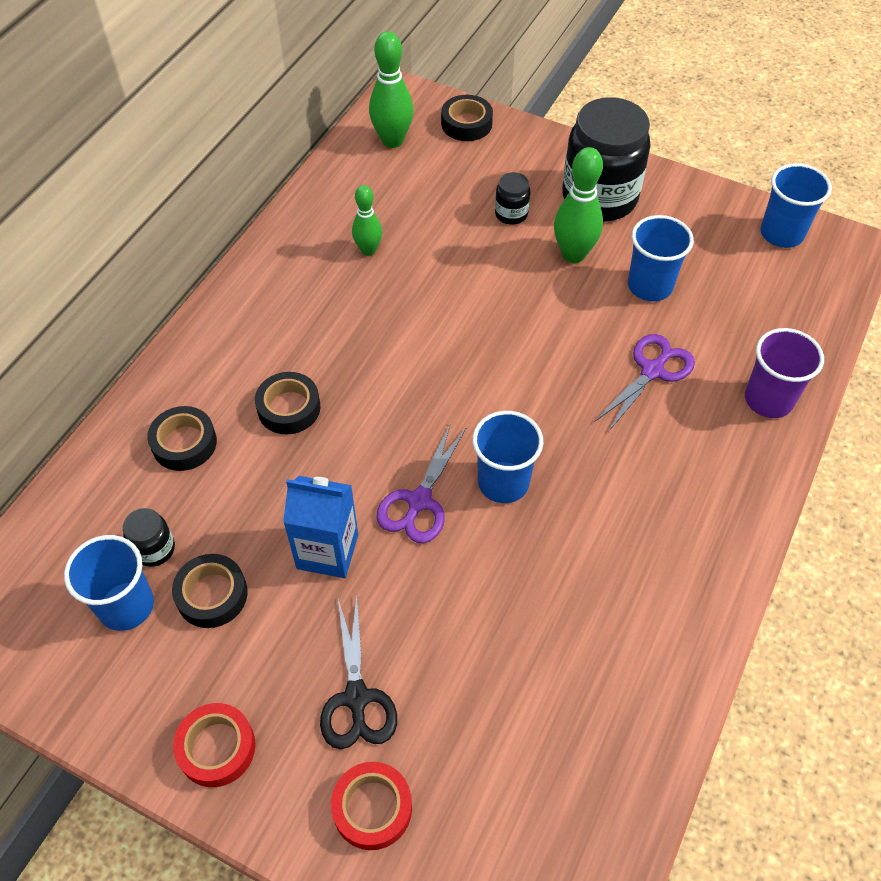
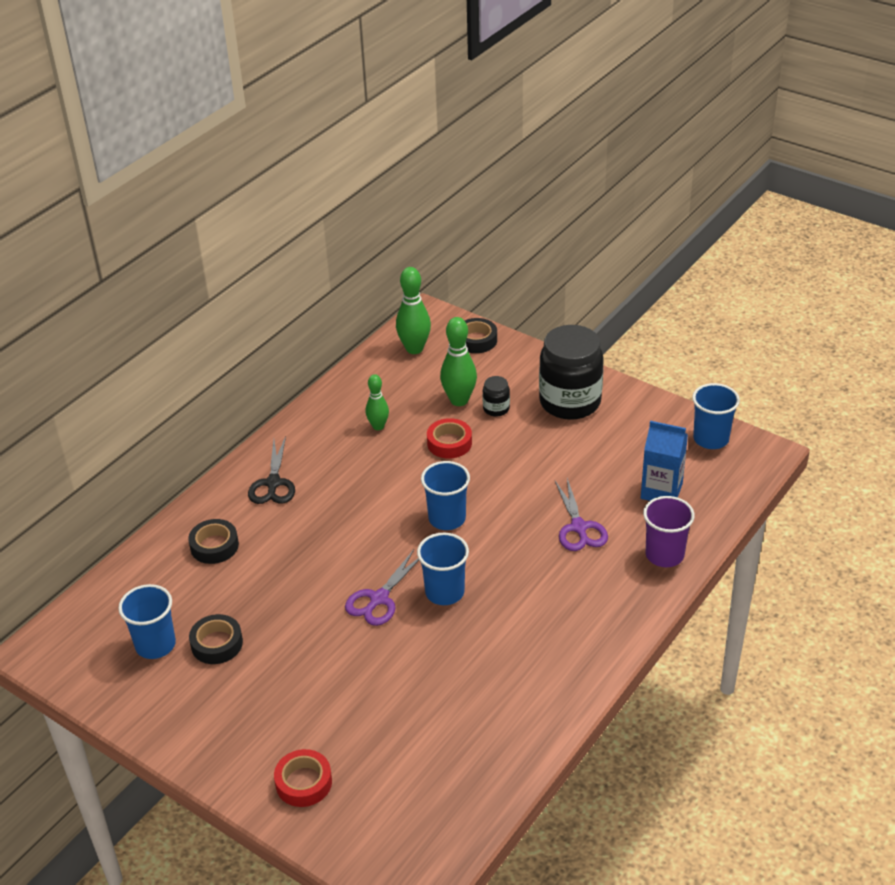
camera: 10 degrees right, 15 degrees down
black jar [123,508,175,567] -> none
red tape [173,703,256,787] -> red tape moved to [427,418,472,459]
black tape [255,372,321,434] -> none
blue carton [283,476,358,578] -> blue carton moved to [641,421,688,501]
black scissors [320,596,397,749] -> black scissors moved to [248,436,295,504]
green bowling pin [554,147,603,263] -> green bowling pin moved to [440,317,477,406]
purple scissors [594,334,695,432] -> purple scissors turned 120 degrees clockwise [555,478,608,551]
blue cup [628,215,694,301] -> blue cup moved to [421,461,470,530]

